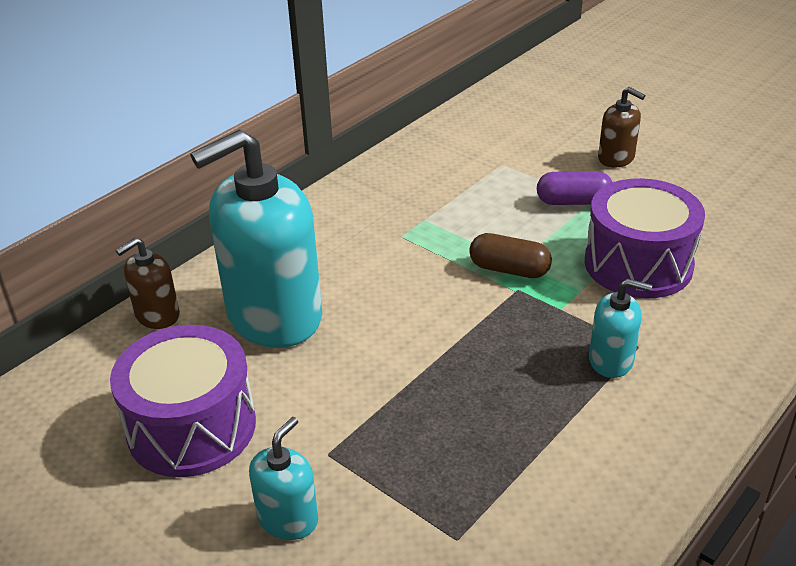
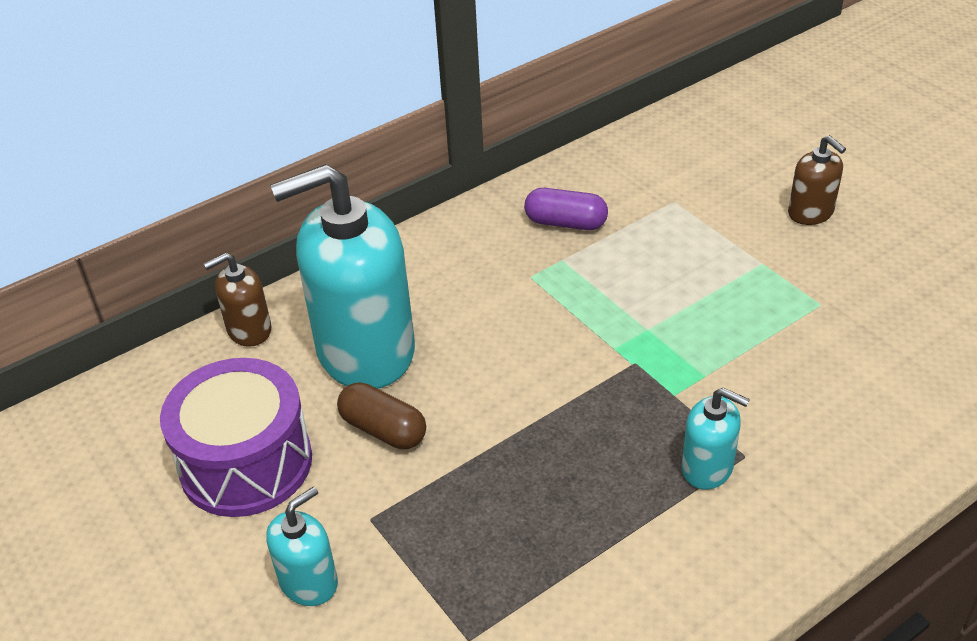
camera: 15 degrees right, 5 degrees up
brown capsule [469,233,552,278] -> brown capsule moved to [337,382,426,449]
purple capsule [537,171,612,205] -> purple capsule moved to [524,188,608,230]
purple drum [585,178,705,299] -> none

